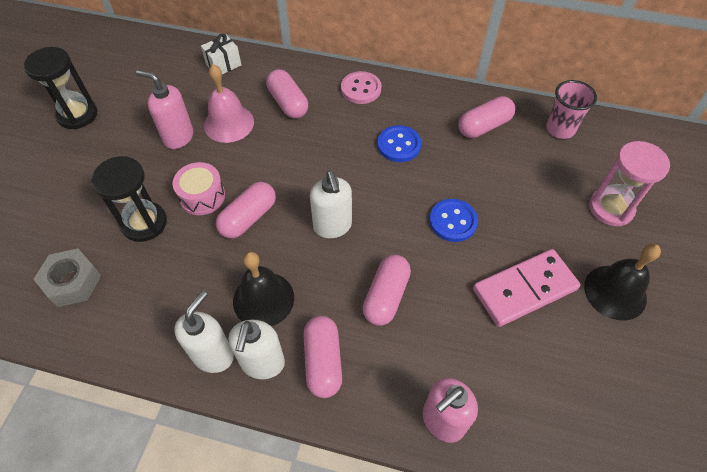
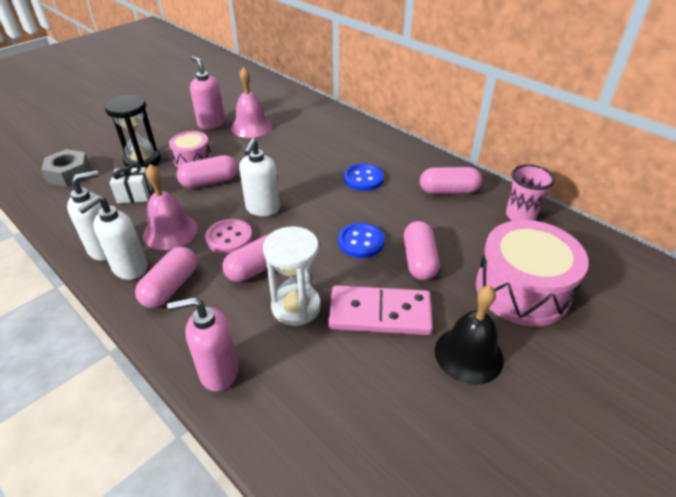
camera: 30 degrees right, 15 degrees down
black hourglass [24,47,97,129] -> none
white gift [201,34,241,74] -> white gift moved to [110,164,152,203]
black bell [233,251,294,326] -> pink bell [143,164,198,250]
pink capsule [266,69,308,119] -> pink capsule moved to [404,221,439,280]
pink button [341,71,382,104] -> pink button moved to [205,219,252,254]
pink hourglass [589,141,670,226] -> pink drum [476,220,589,326]
none -> white hourglass [263,226,321,326]

